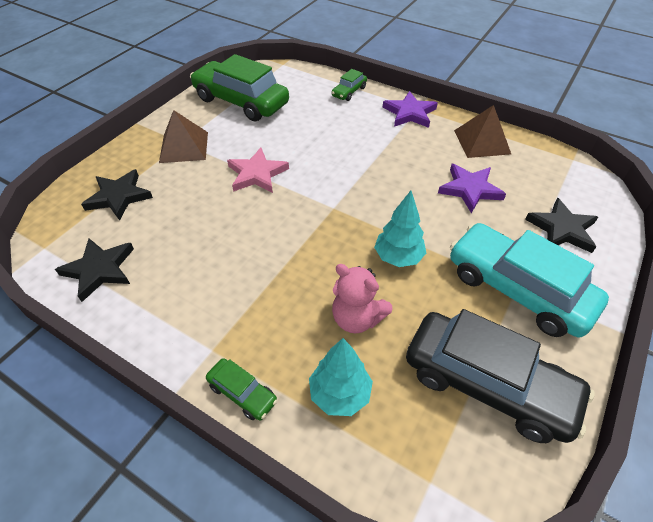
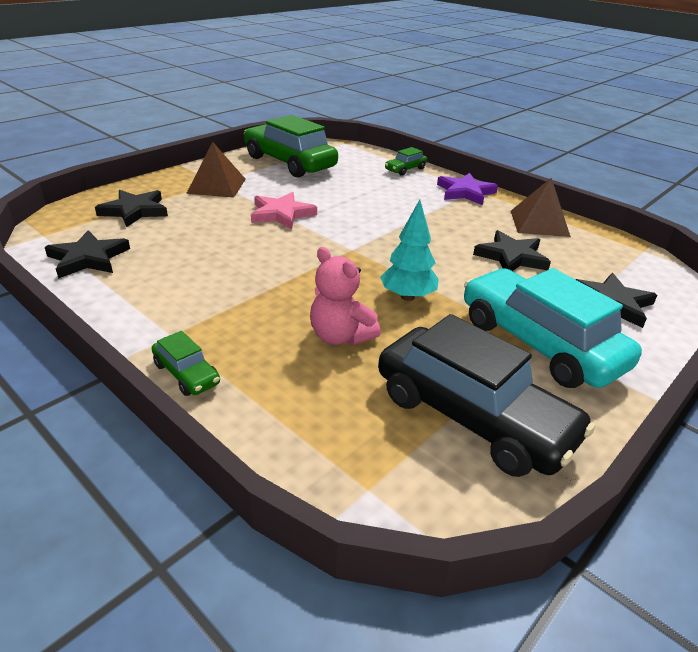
camera: 10 degrees right, 15 degrees down
turquoise tree [309,338,373,416] -> none
purple star [438,164,506,213] -> black star [473,230,551,271]

